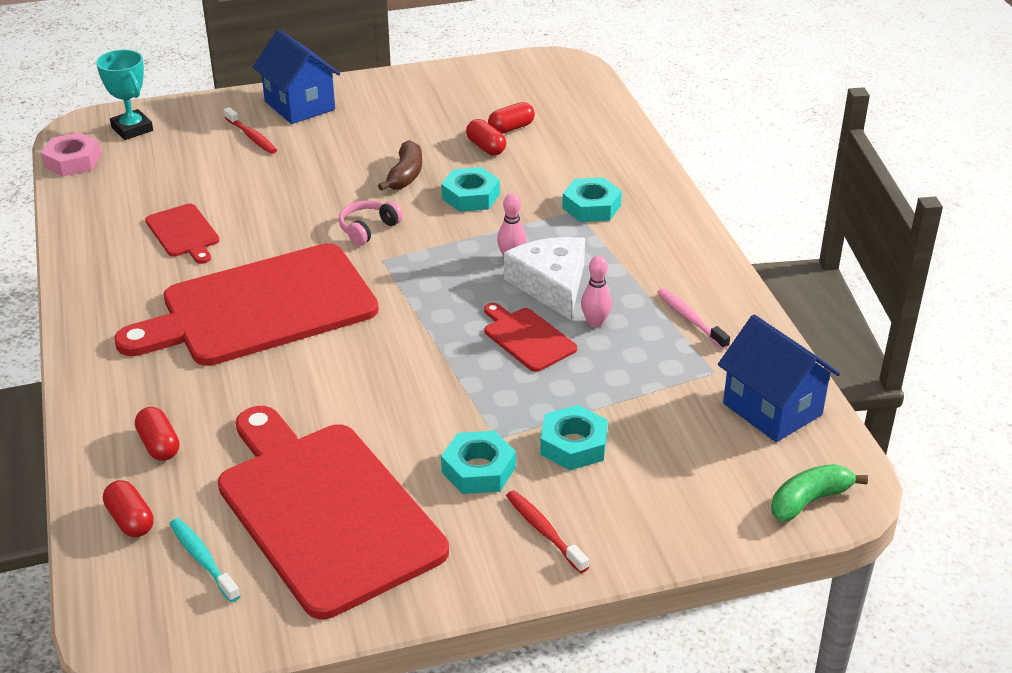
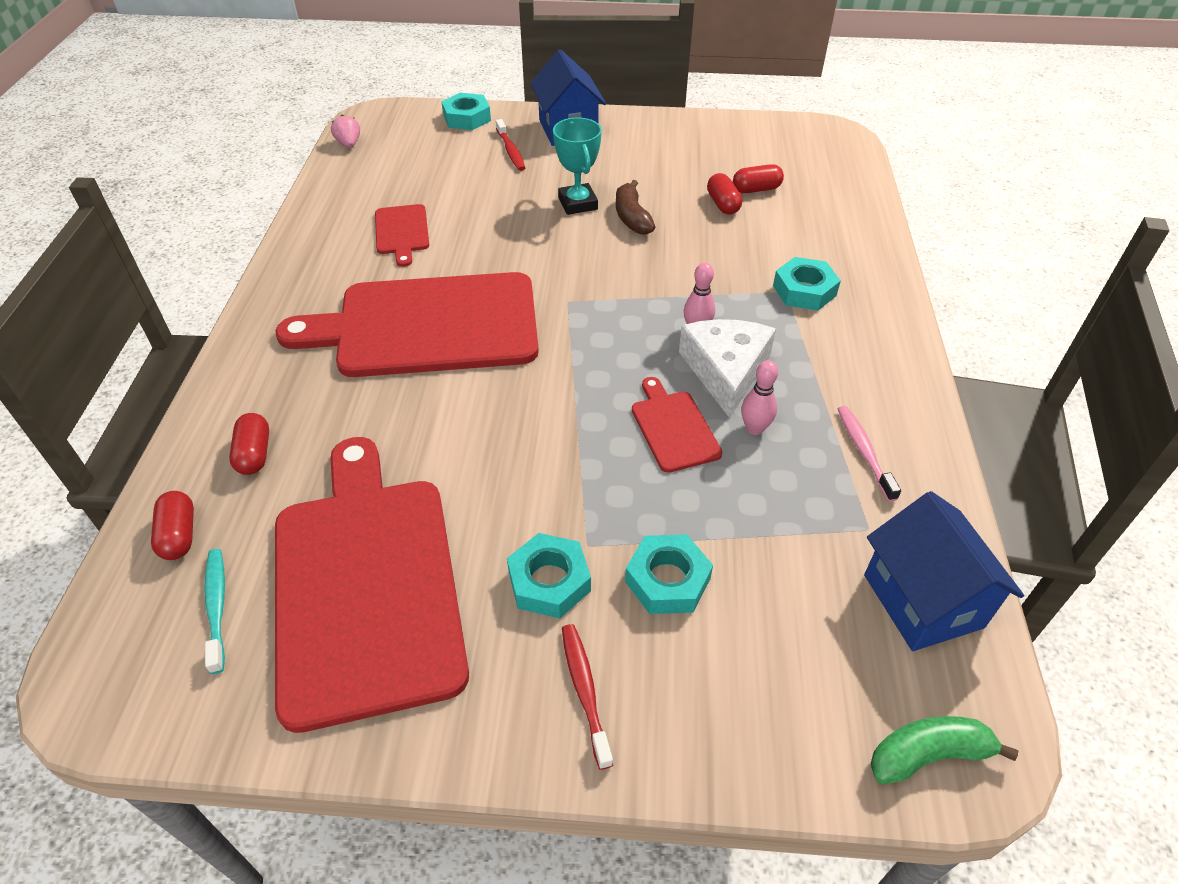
camera: 20 degrees right, 10 degrees up
pink nut [41,132,102,176] -> pink strawberry [331,115,360,148]
turquoise trophy [96,50,153,140] -> turquoise trophy moved to [553,118,602,215]
pink headphones [339,200,403,246] -> none
brown banana [378,140,422,191] -> brown banana turned 135 degrees clockwise [616,180,655,235]
turquoise nut [441,167,500,212] -> turquoise nut moved to [441,93,491,130]

